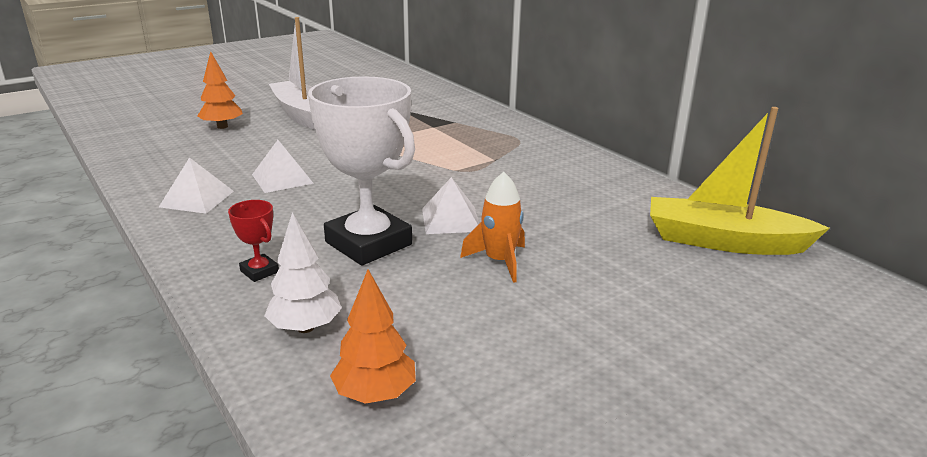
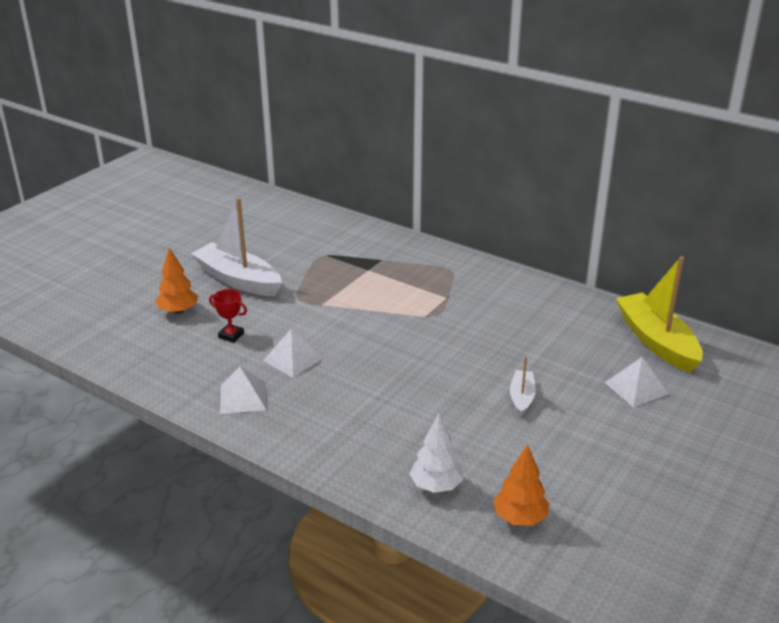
camera: 20 degrees left, 5 degrees up
red trophy [228,200,279,282] -> red trophy moved to [209,289,247,343]
white trophy [308,76,415,266] -> none
white pyramid [422,177,479,234] -> white pyramid moved to [604,357,669,407]
orange rocket [460,172,525,283] -> white boat [510,356,536,416]
yellow boat [650,107,830,255] -> yellow boat turned 75 degrees clockwise [616,256,703,373]

